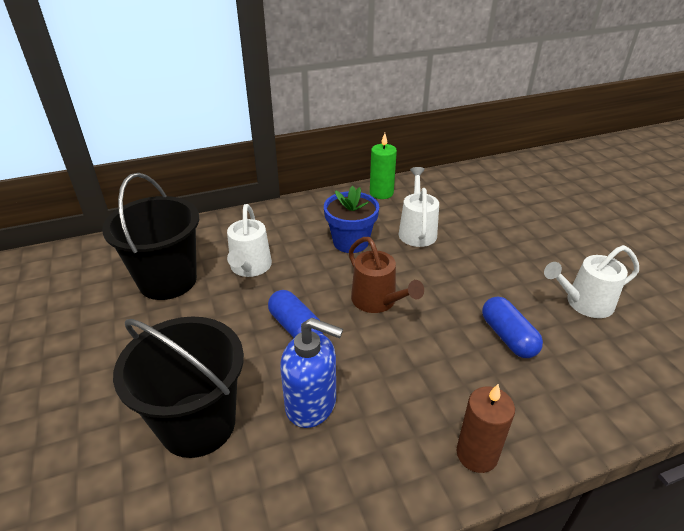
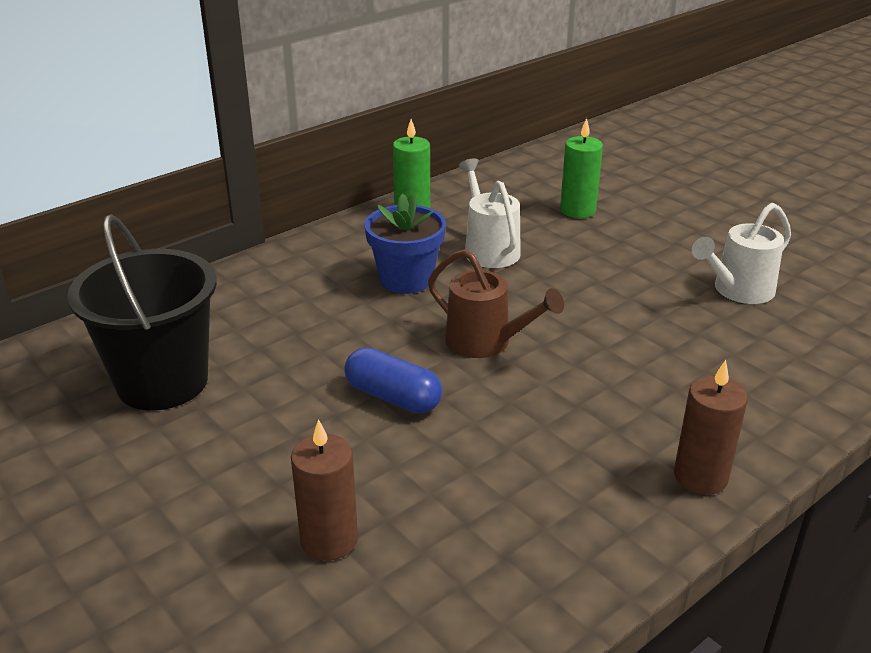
camera: 20 degrees left, 5 degrees down
black bucket [113,316,244,458] -> brown candle [291,419,358,561]
white watering can [227,204,272,277] -> none
blue soap dispenser [280,318,343,428] -> none
blue capsule [482,297,543,358] -> none
none -> green candle [560,118,603,218]

